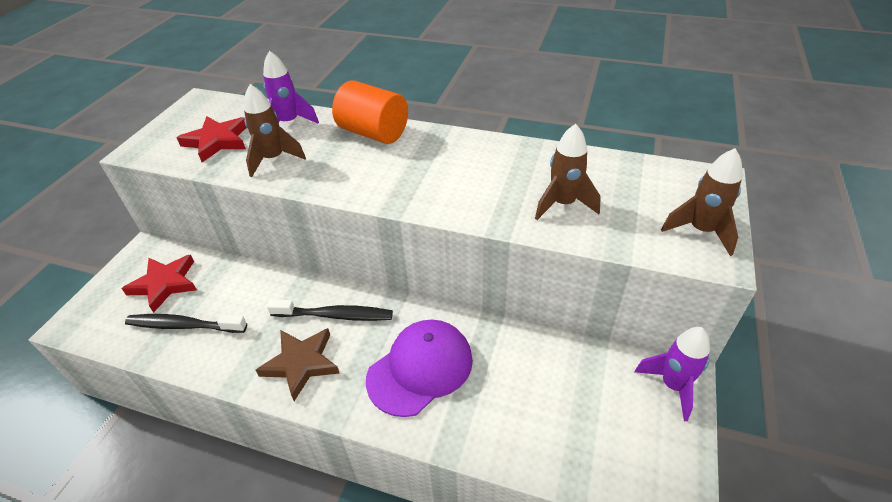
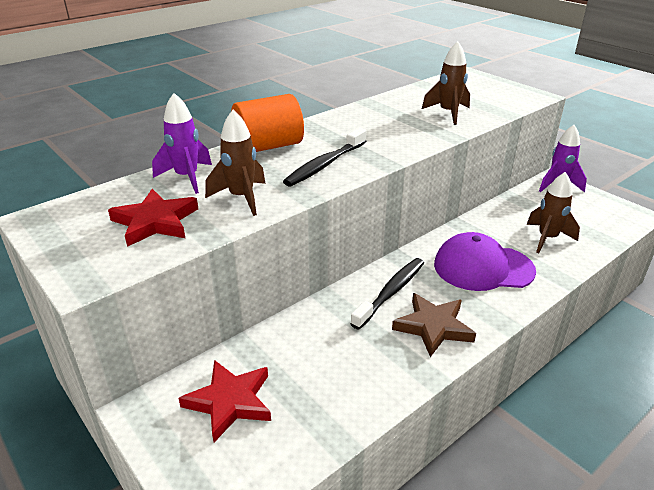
camera: 60 degrees left, 10 degrees down
black toothbrush [125,314,247,333] -> black toothbrush moved to [283,128,366,187]
purple cap [366,320,473,417] -> purple cap turned 75 degrees counterclockwise [434,232,536,291]
brown rocket [661,148,742,256] -> brown rocket moved to [526,172,580,253]

